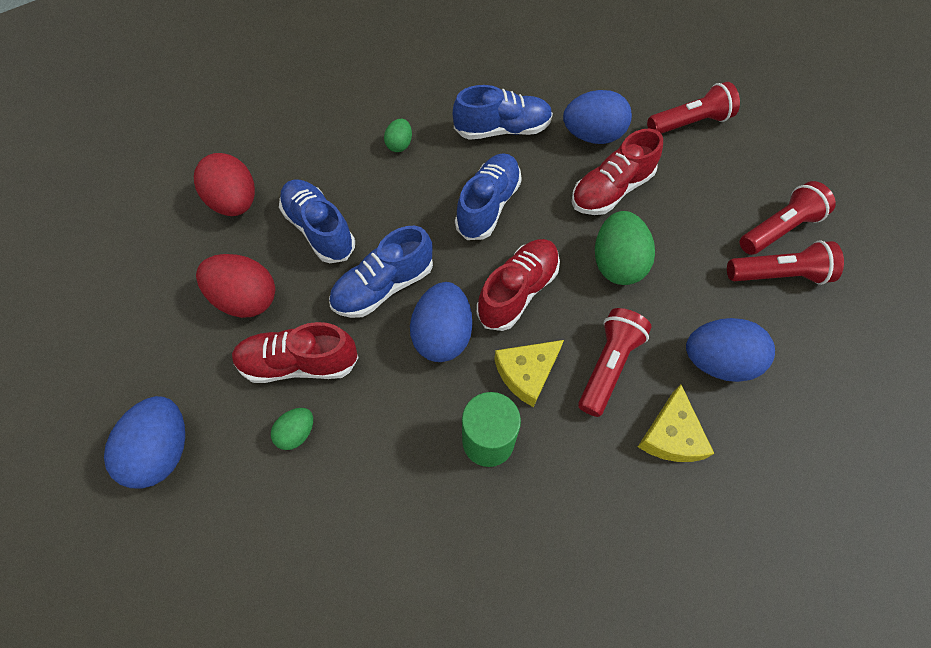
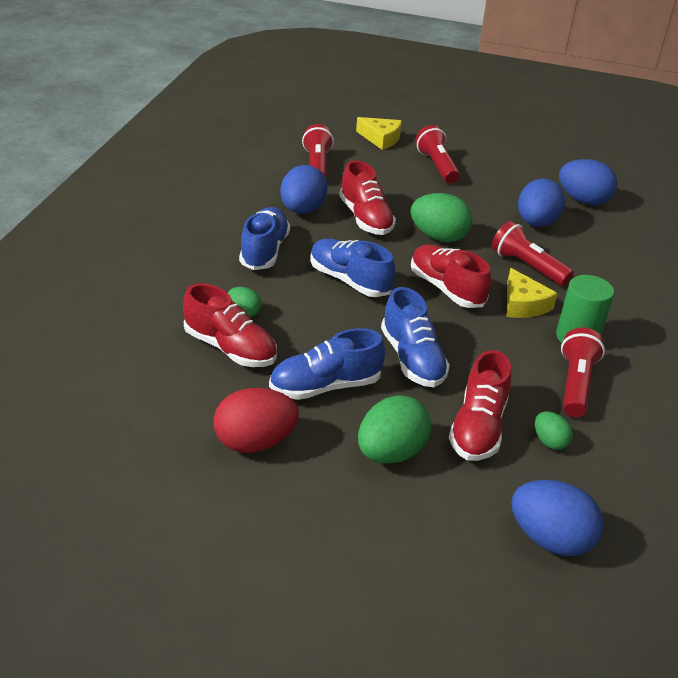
camera: 75 degrees left, 25 degrees down
red egg [196,254,275,318] -> green egg [358,395,431,464]
blue egg [410,282,472,362] -> blue egg moved to [559,159,617,205]
yellow cheese [638,384,715,462] -> yellow cheese moved to [356,117,402,150]
red flashlight [727,240,844,285] -> red flashlight moved to [561,328,605,418]
none -> red shoe [183,283,277,367]

